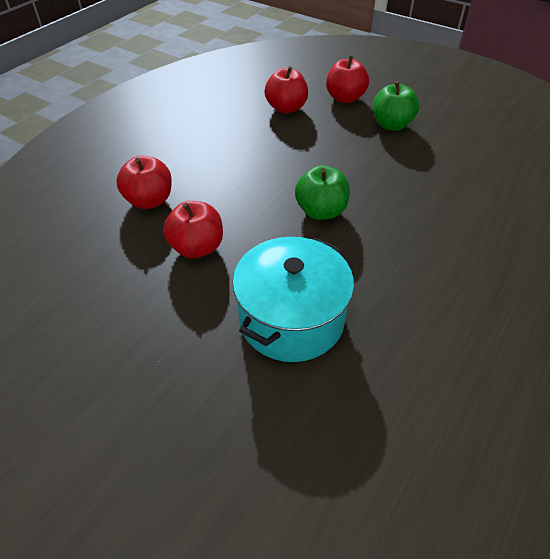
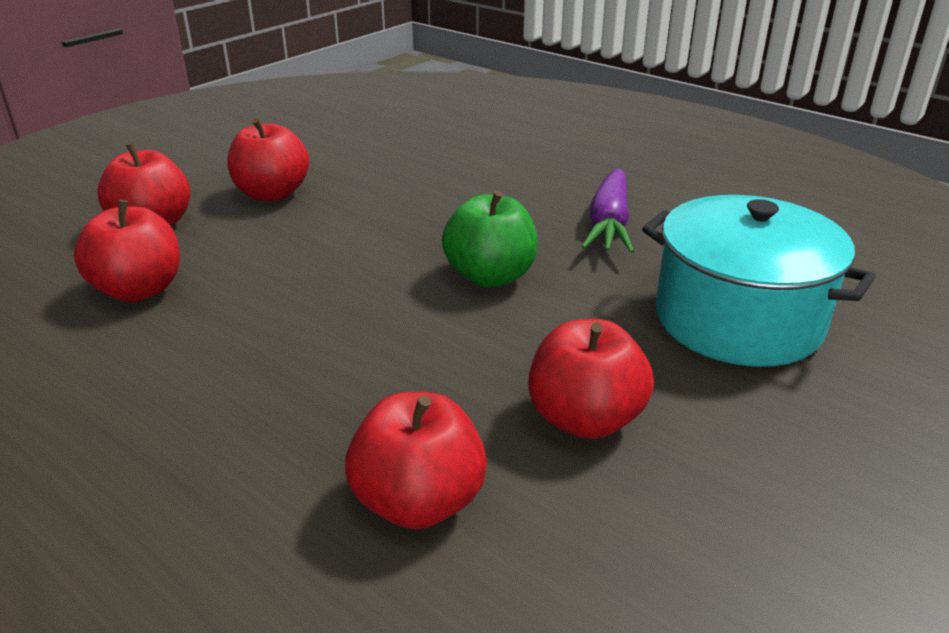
camera: 85 degrees left, 15 degrees down
green apple [373,81,419,131] -> red apple [228,118,309,201]
none -> purple carrot [581,168,634,253]

